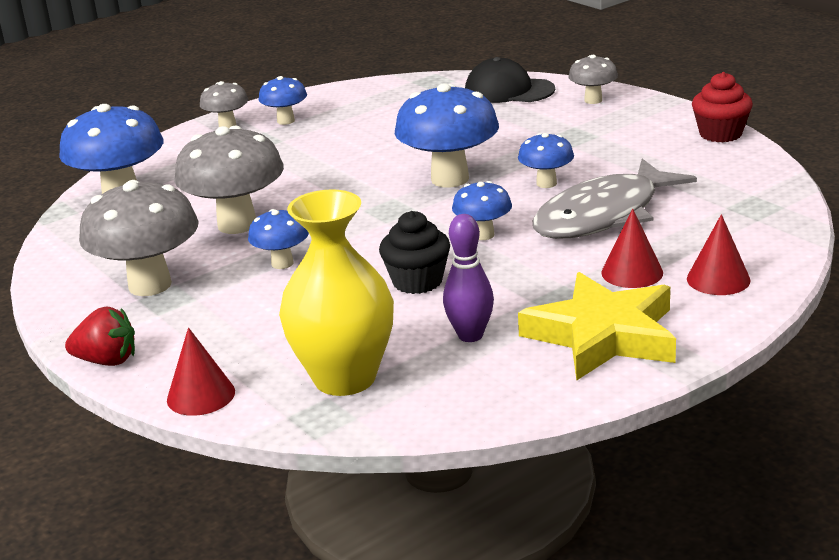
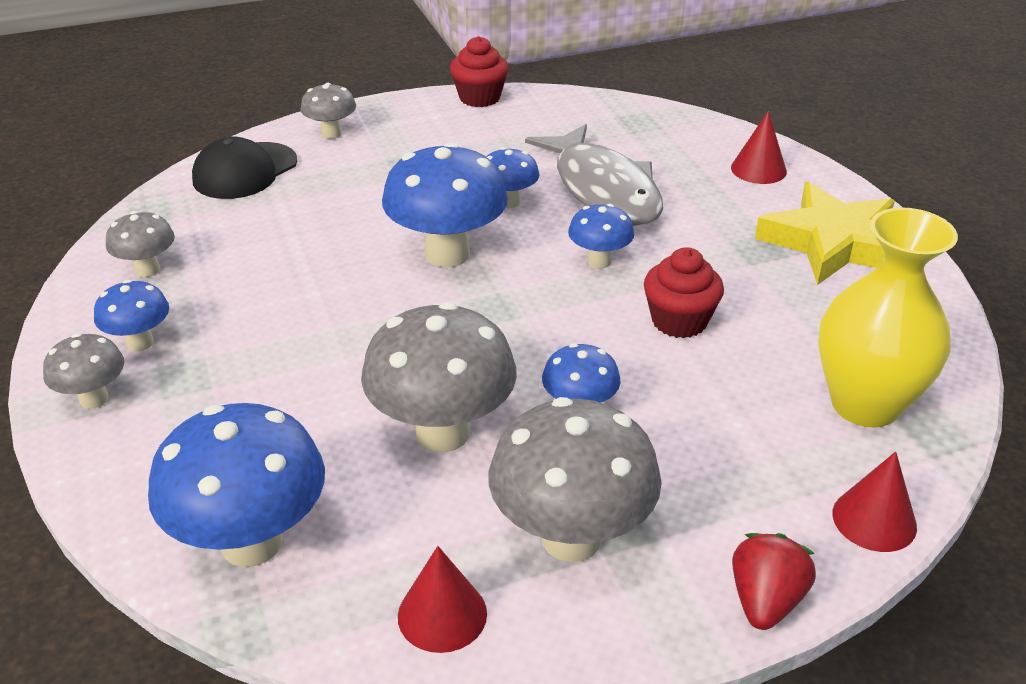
camera: 75 degrees left, 10 degrees up
black cupcake [379,211,450,294] -> red cupcake [644,247,724,338]
purple bowling pin [443,214,494,342] -> none
red cone [601,209,663,288] -> red cone moved to [398,546,487,653]
none -> grey mushroom [106,211,175,277]

